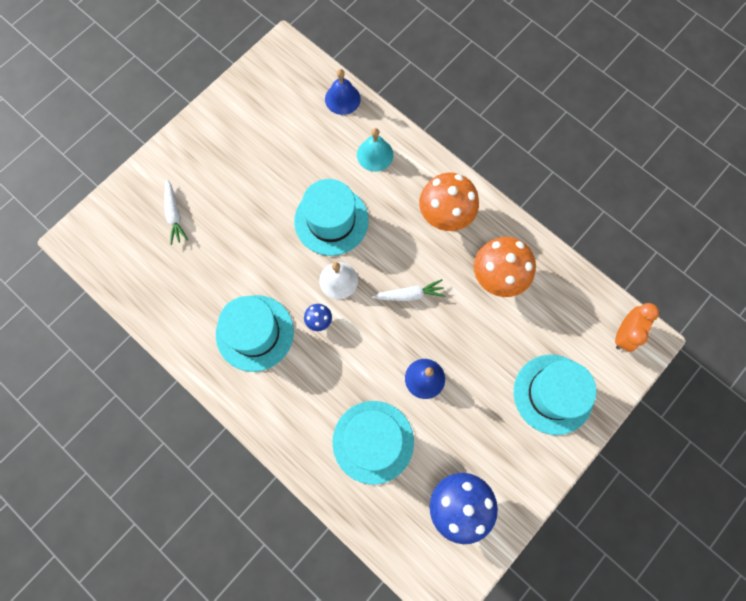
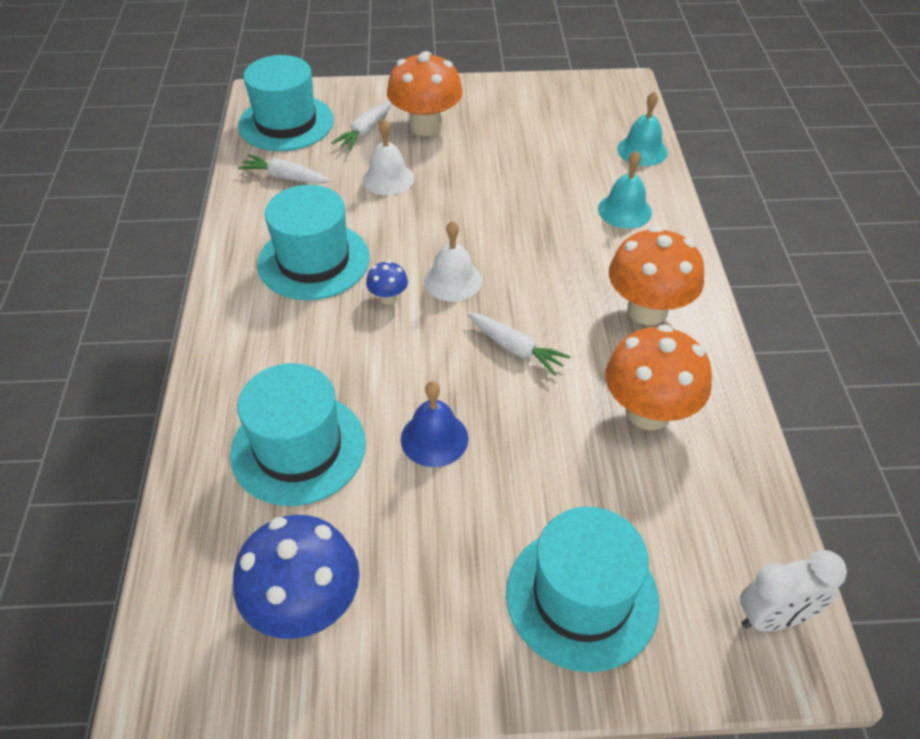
camera: 45 degrees right, 25 degrees down
turquoise hat [294,179,369,256] -> turquoise hat moved to [238,55,334,151]
blue bell [325,69,361,115] -> turquoise bell [617,91,668,166]
orange clock [615,303,659,352] -> white clock [740,550,847,631]
none -> white carrot [238,154,331,184]
none -> white bell [363,119,414,195]
none -> orange mushroom [387,51,463,136]

